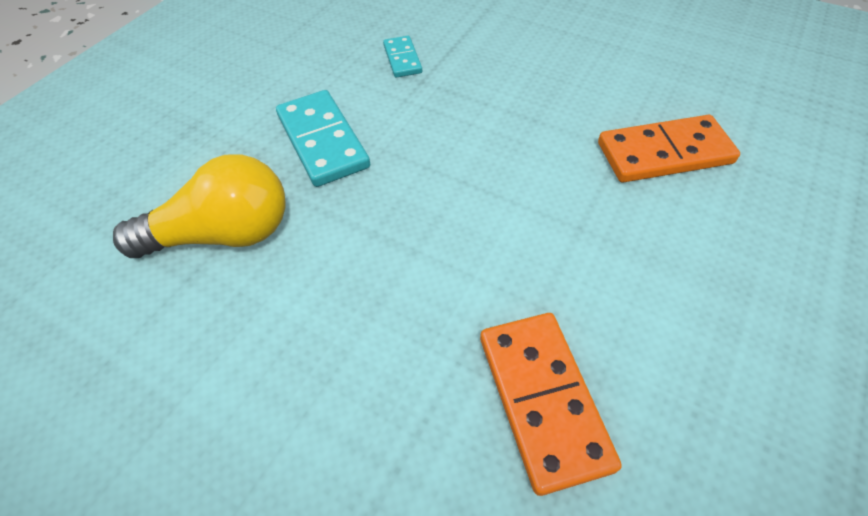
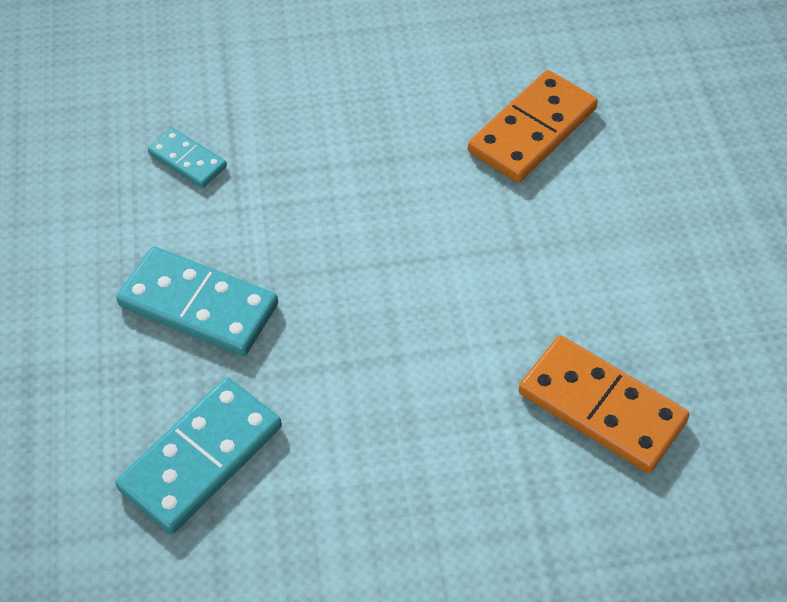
camera: 40 degrees left, 0 degrees up
yellow light bulb [113,154,286,258] -> turquoise domino [115,378,282,534]

